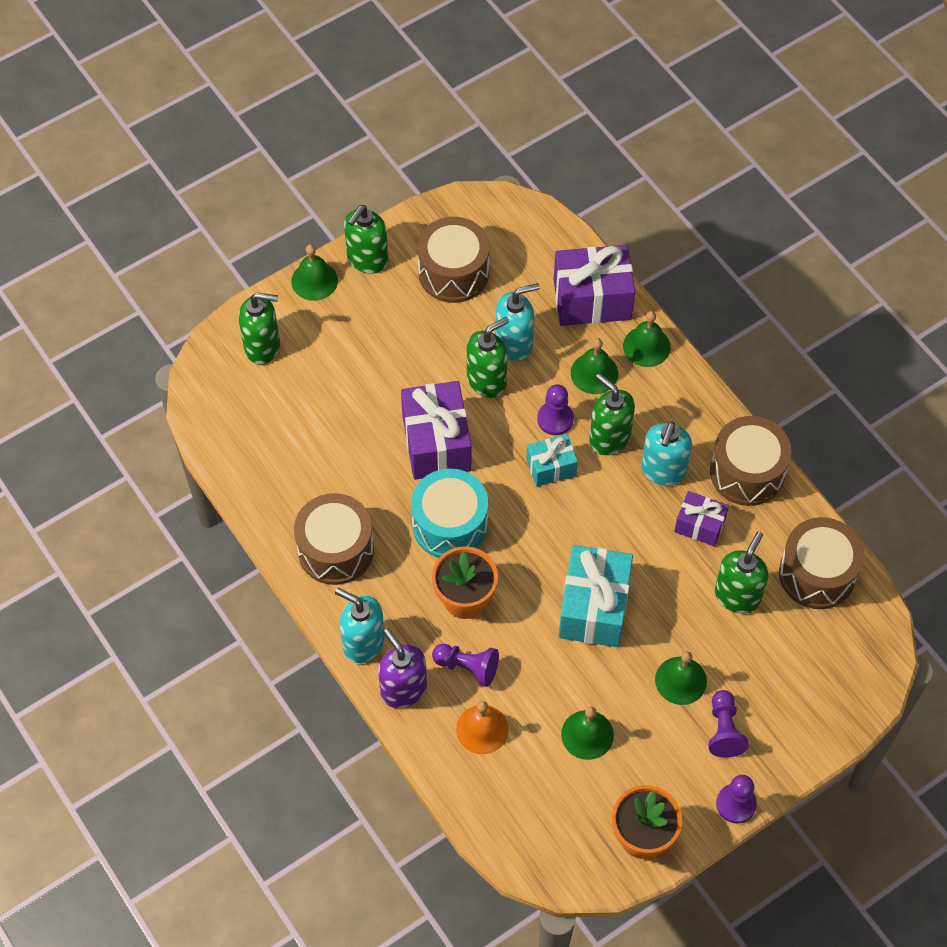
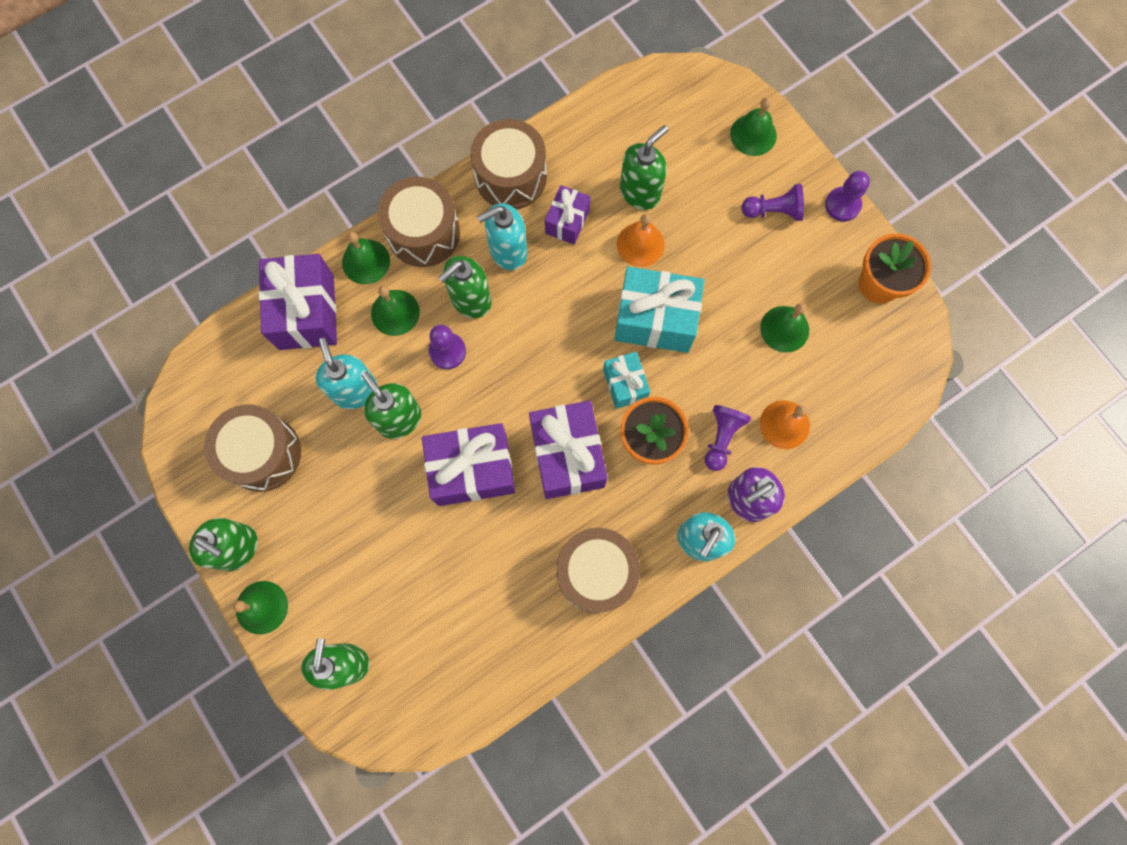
camera: 90 degrees left, 15 degrees up
turquoise drum [411,469,488,558] -> purple gift [529,401,608,499]
turquoise gift [526,434,578,487] -> turquoise gift moved to [603,352,650,409]
turquoise soap dispenser [641,422,692,486] -> turquoise soap dispenser turned 135 degrees clockwise [477,203,527,270]
green bell [655,651,707,705] -> green bell moved to [730,97,777,156]
green soap dispenser [715,531,769,613] -> green soap dispenser turned 105 degrees clockwise [620,125,668,210]
brown drum [779,517,864,609] -> brown drum moved to [378,177,460,267]
none -> orange bell [617,214,665,267]

